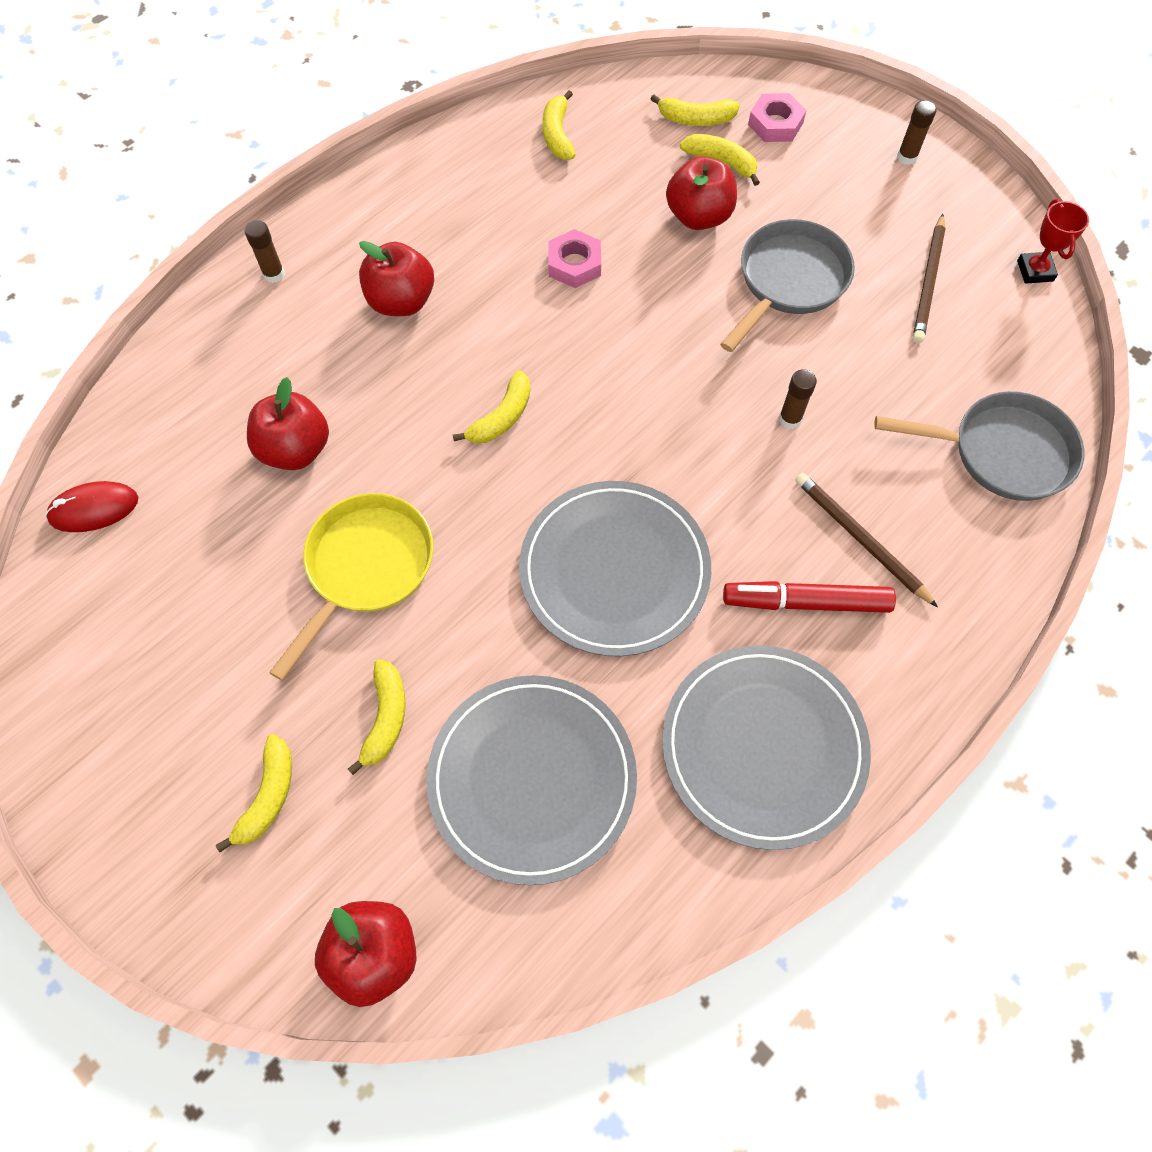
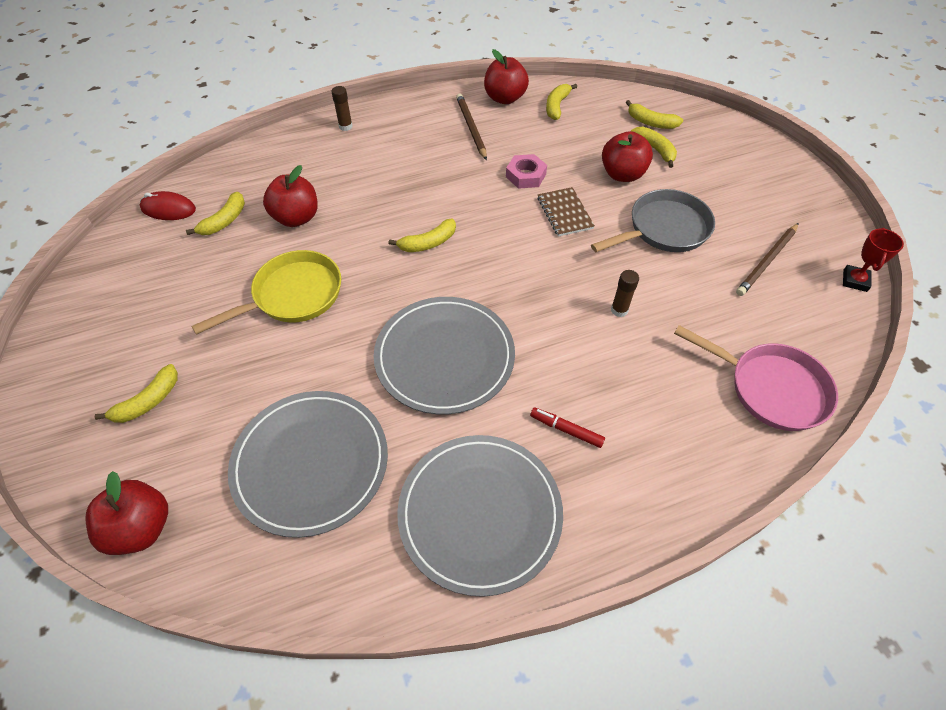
camera: 25 degrees right, 10 degrees down
yellow banana [348,659,406,775] -> yellow banana moved to [186,192,245,235]
red apple [359,241,434,316] -> red apple moved to [484,49,529,104]
red marker [723,581,896,613] -> red marker [530,408,605,448], size x0.59
pink nut [748,93,807,142] -> none
brown pencil [795,473,938,607] -> brown pencil moved to [456,93,487,160]
grey pan [874,391,1085,501] -> pink pan [674,325,838,431]
brown glue stick [897,100,937,165] -> none
none -> brown notebook [538,187,595,237]

